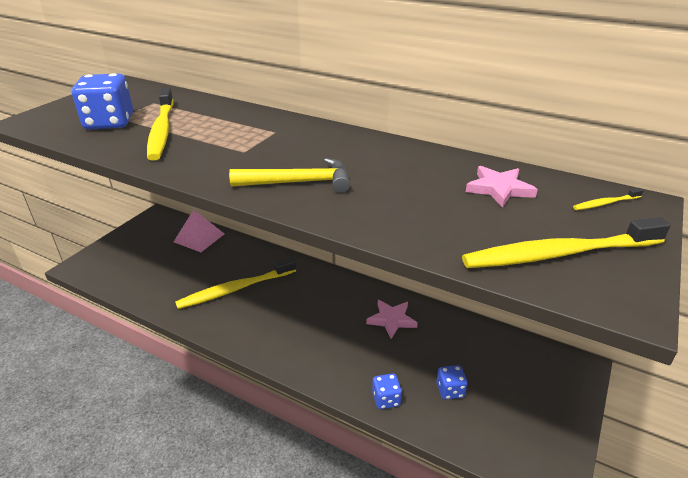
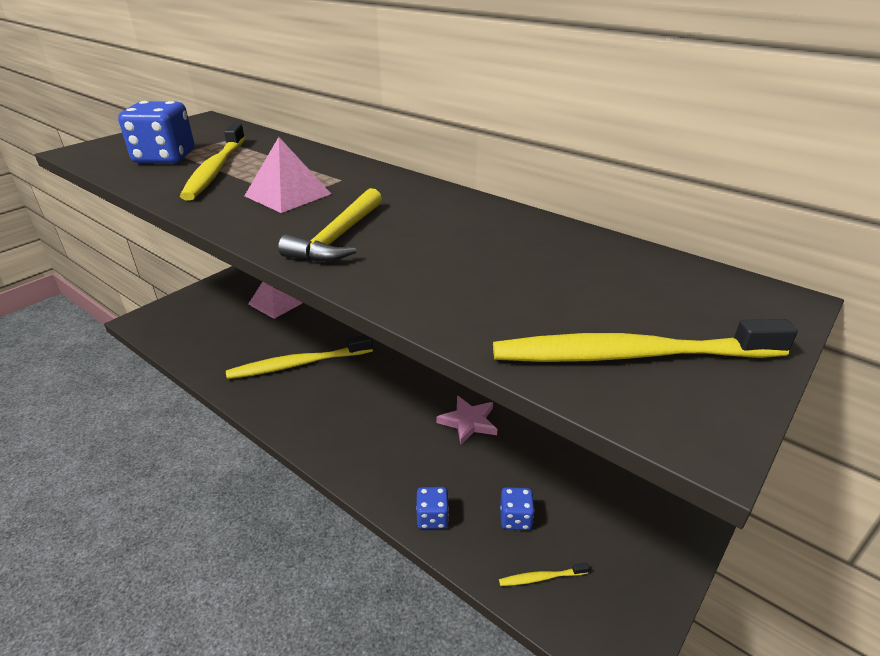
camera: 10 degrees right, 0 degrees up
yellow hammer [229,158,350,193] -> yellow hammer turned 105 degrees clockwise [278,188,382,261]
pink star [466,166,538,208] -> none
yellow toothbrush [573,188,644,210] -> yellow toothbrush moved to [499,563,589,586]
none -> pink pyramid [244,137,331,213]

